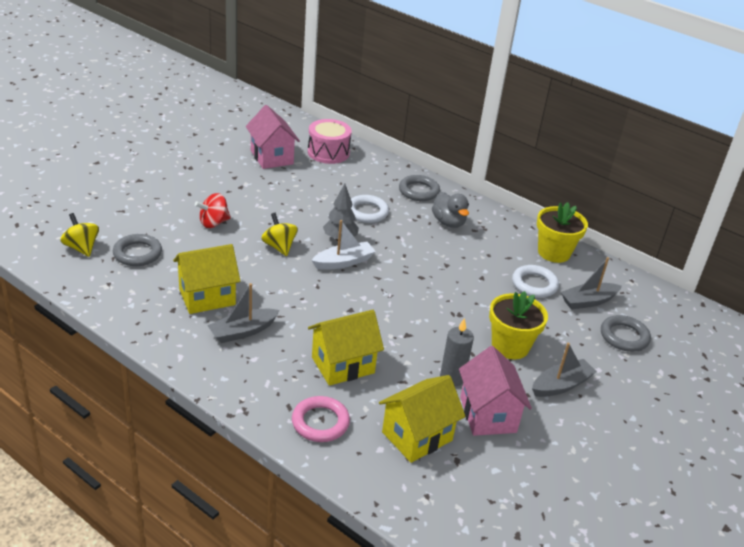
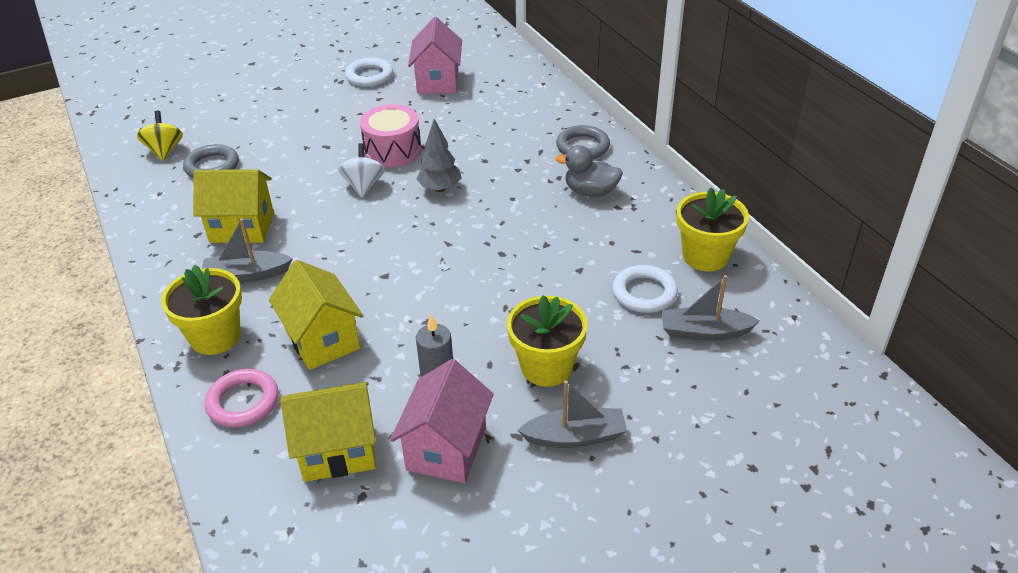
camera: 30 degrees right, 5 degrees up
red spinning top [195,193,231,228] -> none
yellow spinning top [261,213,298,256] -> white spinning top [338,143,385,198]
pink drum [308,119,352,164] -> pink drum moved to [360,104,421,167]
yellow house [308,310,384,386] -> yellow house turned 60 degrees clockwise [269,260,364,370]
white boat [311,220,376,270] -> none
white ring [351,195,389,223] -> white ring moved to [345,58,393,87]
grey duck [432,192,469,228] -> grey duck turned 105 degrees clockwise [555,145,623,197]
grey ring [601,315,651,352] -> none
none -> yellow flower pot [161,265,242,355]

